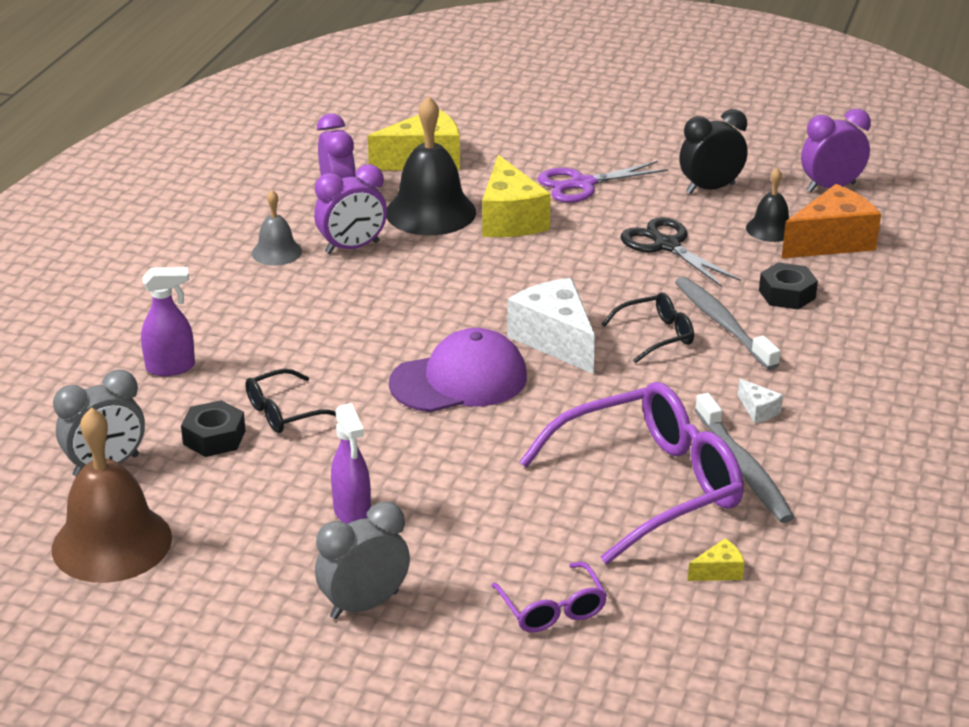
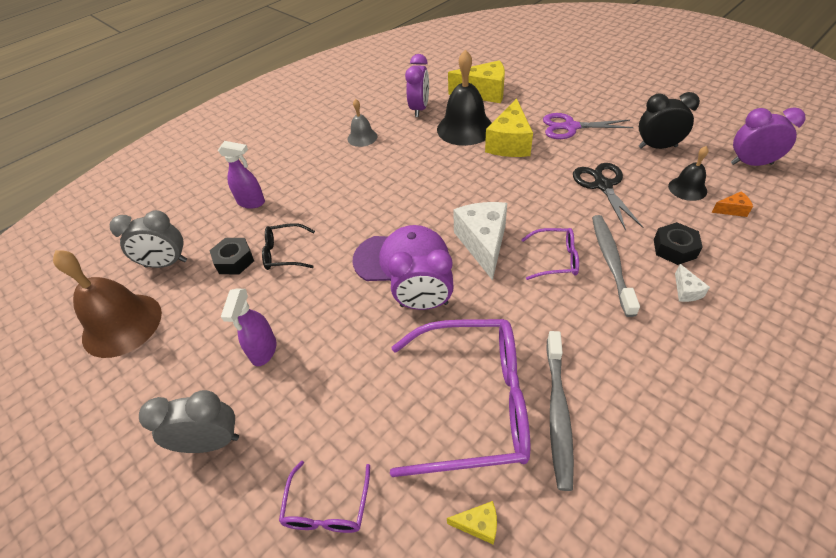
camera: 30 degrees right, 15 degrees up
purple clock [314,164,387,254] -> purple clock moved to [388,249,454,310]
black glasses [602,292,694,363] -> purple glasses [521,228,579,280]
white cheese [738,379,783,423] -> white cheese moved to [675,264,710,302]
orange cheese [782,184,881,258] -> orange cheese [712,191,753,217], size x0.44

